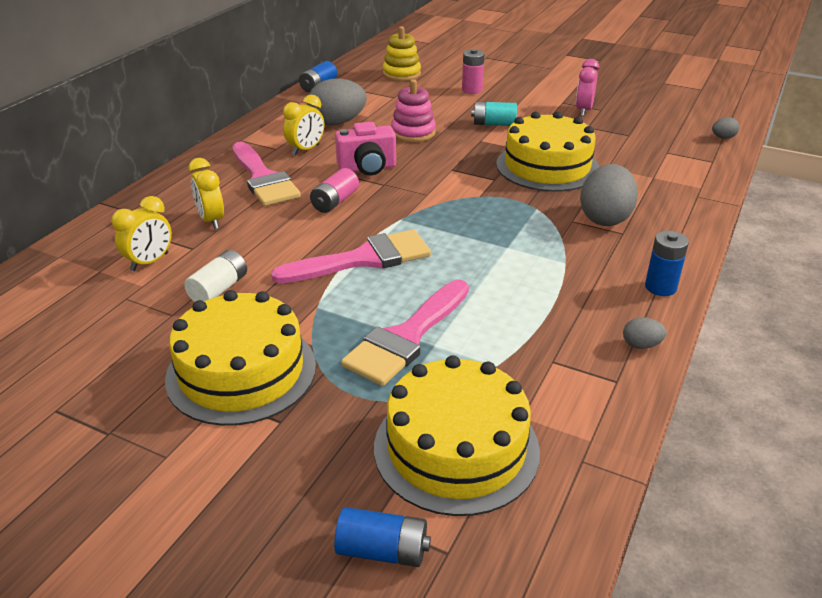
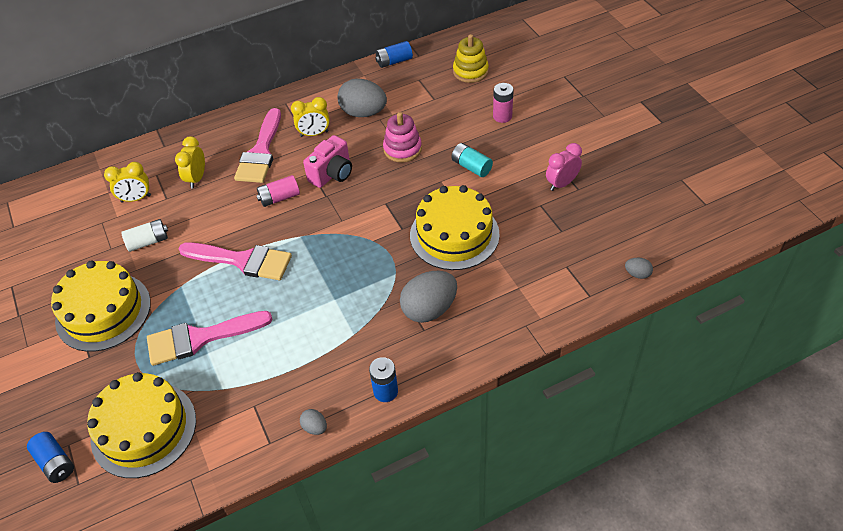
camera: 40 degrees right, 15 degrees up
pink camera [335,122,396,175] -> pink camera turned 75 degrees counterclockwise [303,135,352,188]

